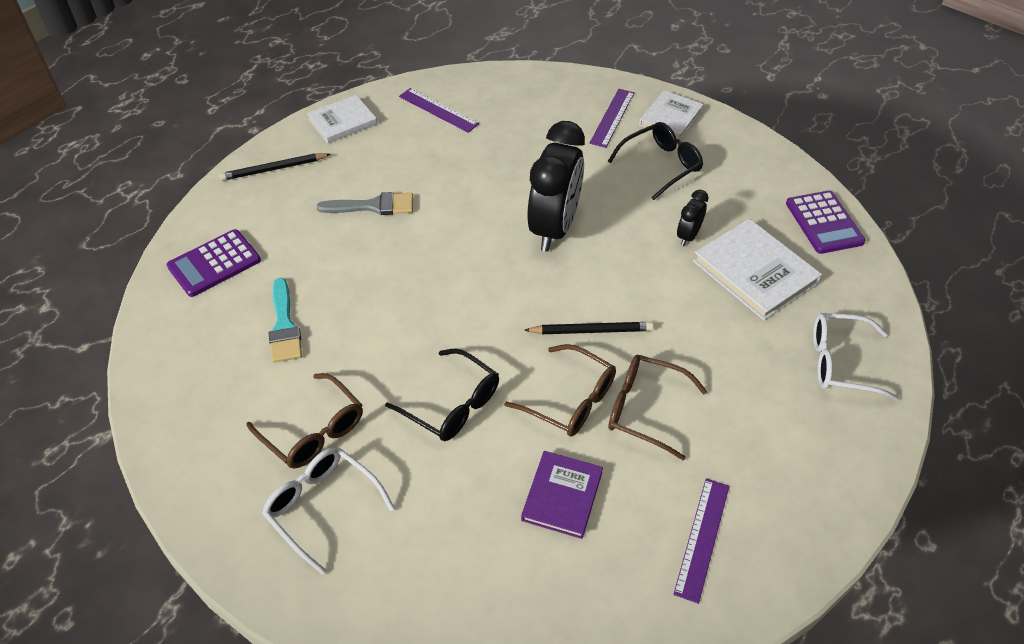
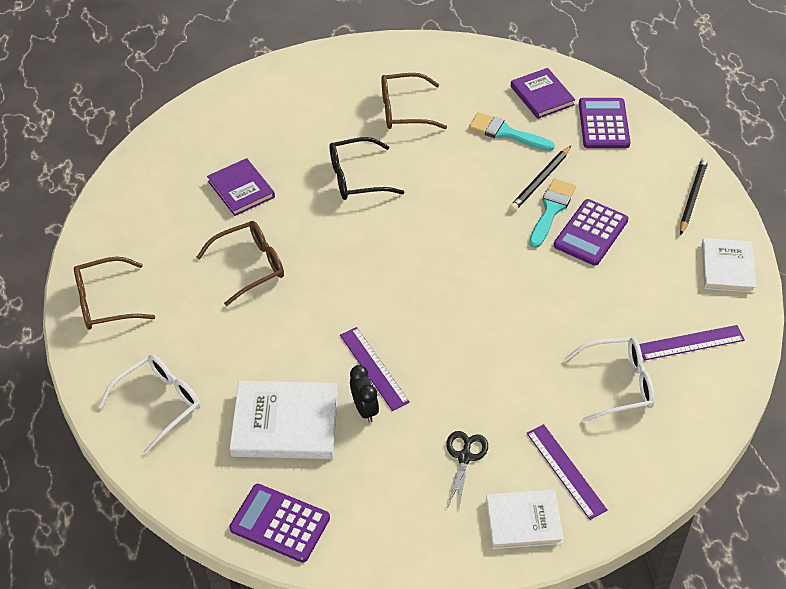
camera: 130 degrees right, 0 degrees up
white glasses [262,447,395,575] -> white glasses moved to [564,337,655,422]
grey brush [317,192,413,215] -> purple calculator [554,199,628,266]
brown glasses [504,344,616,437] -> brown glasses moved to [74,257,155,330]
black pencil [524,322,654,334] -> black pencil moved to [510,146,571,211]
black clock [527,121,585,252] -> none
black glasses [608,122,703,200] -> black scissors [446,431,488,507]
white book [639,90,704,140] -> white book turned 75 degrees counterclockwise [486,489,564,549]
purple ruler [673,478,729,604] -> purple ruler moved to [340,327,410,411]
none -> purple book [511,68,575,119]
none -> turquoise brush [529,179,576,248]

